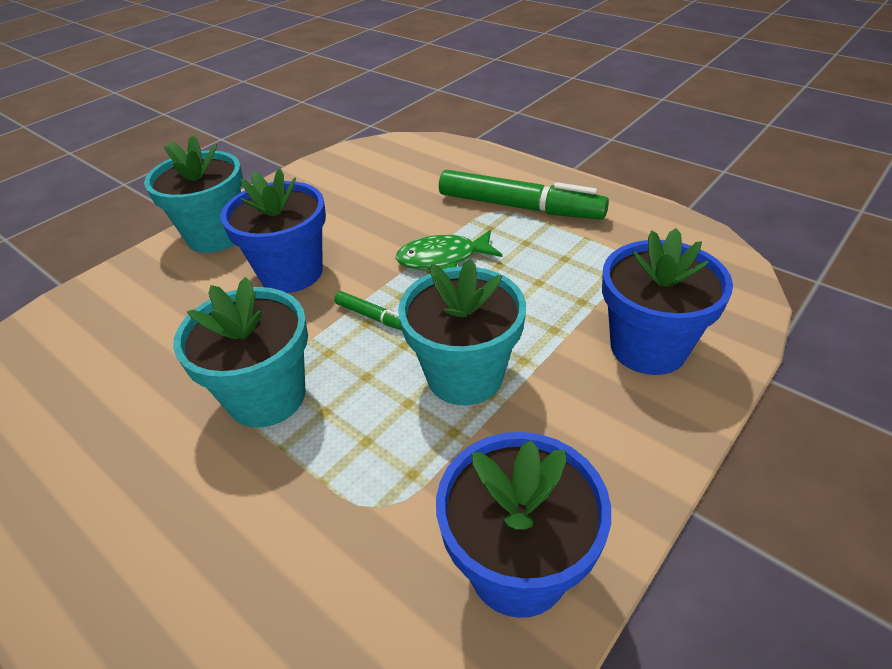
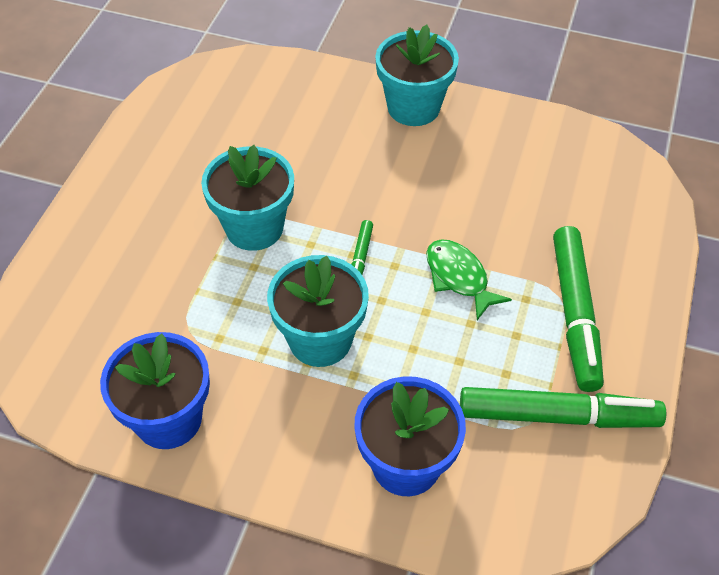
camera: 65 degrees right, 10 degrees up
blue flower pot [221,168,326,293] -> none
none -> green marker [460,387,666,428]

